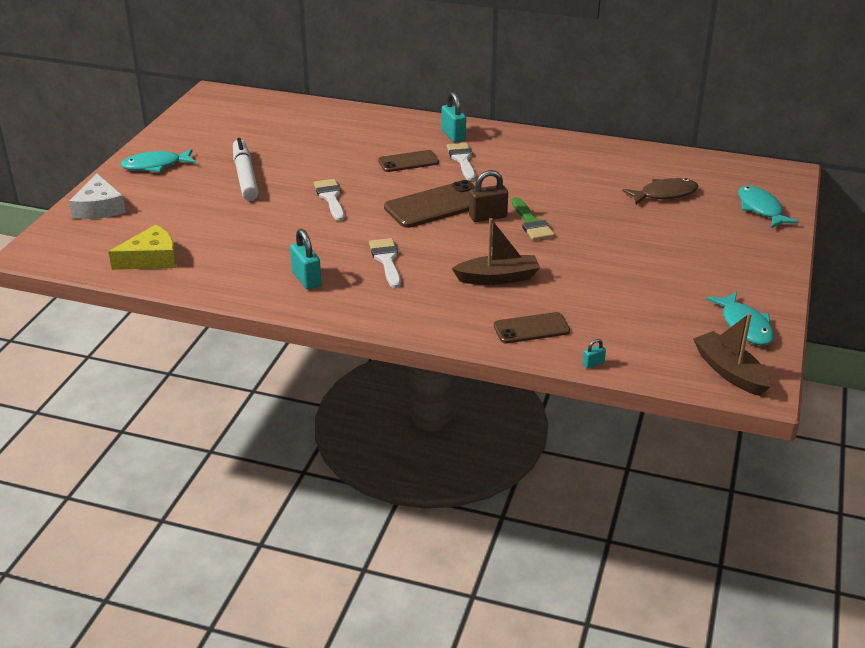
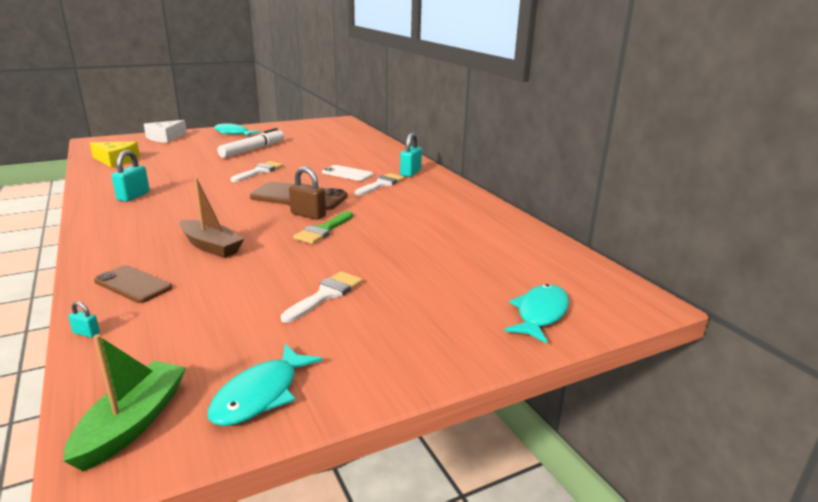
camera: 45 degrees right, 10 degrees down
white brush [369,238,401,288] -> white brush moved to [281,271,363,323]
brown phone [378,150,439,172] -> white phone [322,165,373,181]
brown fish [622,178,699,204] -> none
brown boat [693,313,770,396] -> green boat [63,334,186,472]

